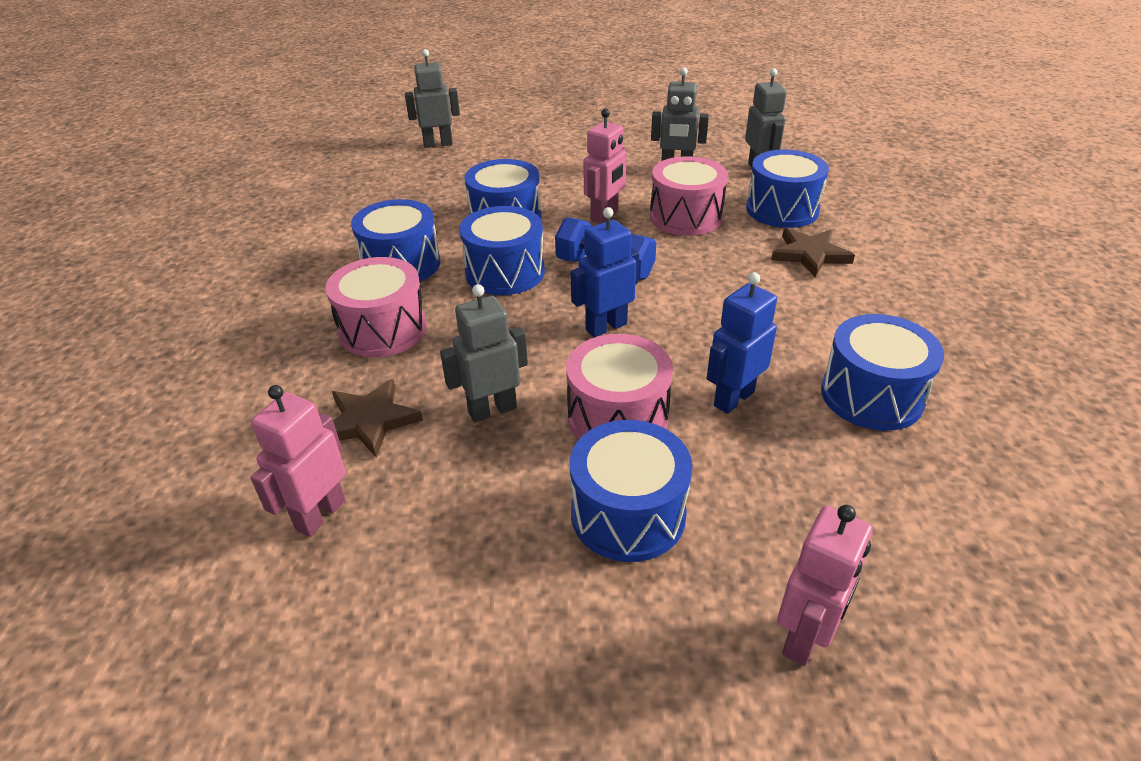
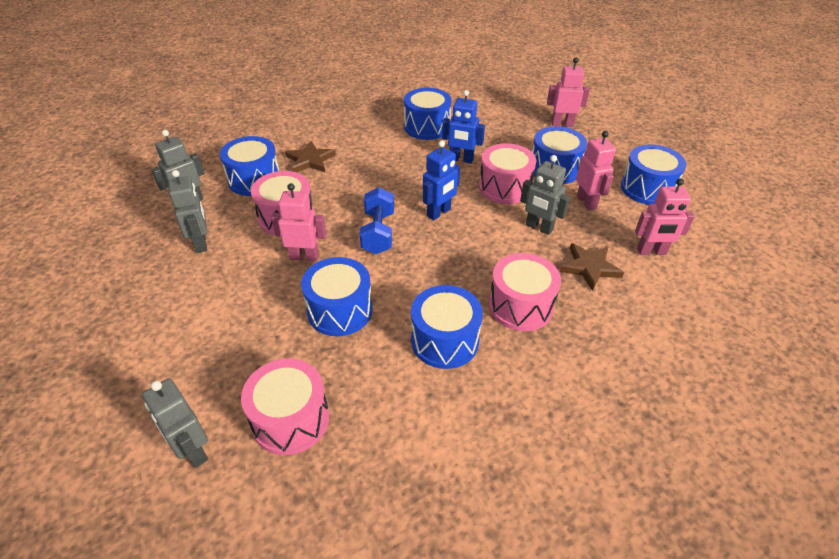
camera: 120 degrees left, 5 degrees up
blue drum [460,206,545,295] -> blue drum moved to [621,144,686,205]
blue robot [571,207,639,337] -> blue robot turned 75 degrees counterclockwise [423,141,460,220]
none -> pink drum [241,359,329,455]
none -> pink robot [576,131,616,210]

